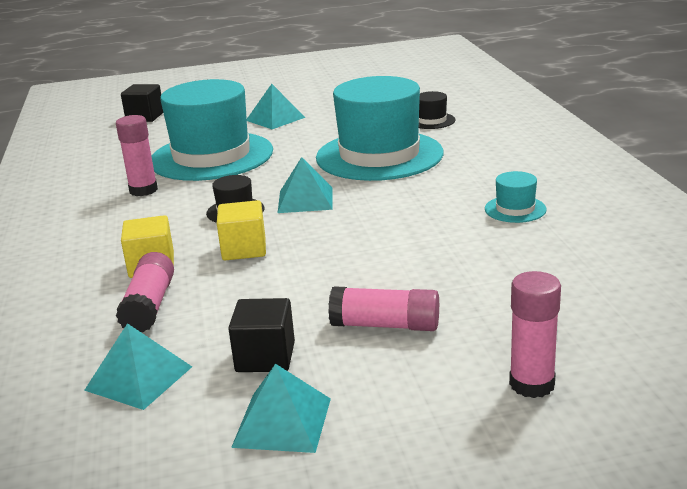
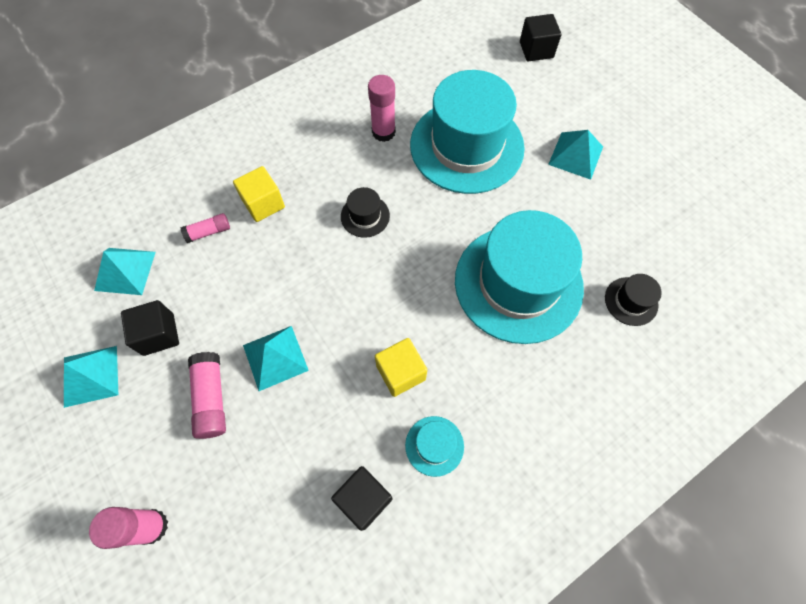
camera: 65 degrees right, 40 degrees up
pink glue stick [116,252,174,333] -> pink glue stick [181,213,230,243], size x0.63
yellow cube [217,200,266,260] -> yellow cube moved to [375,338,427,397]
turquoise pyramid [278,157,333,213] -> turquoise pyramid moved to [243,326,309,391]
none -> black cube [331,466,393,531]

